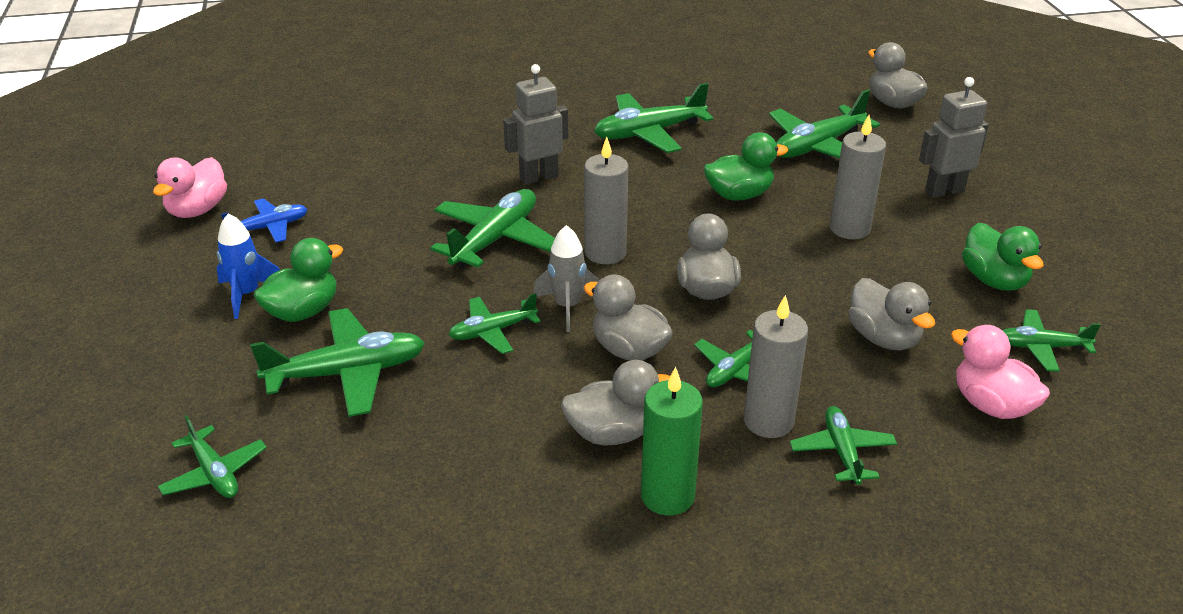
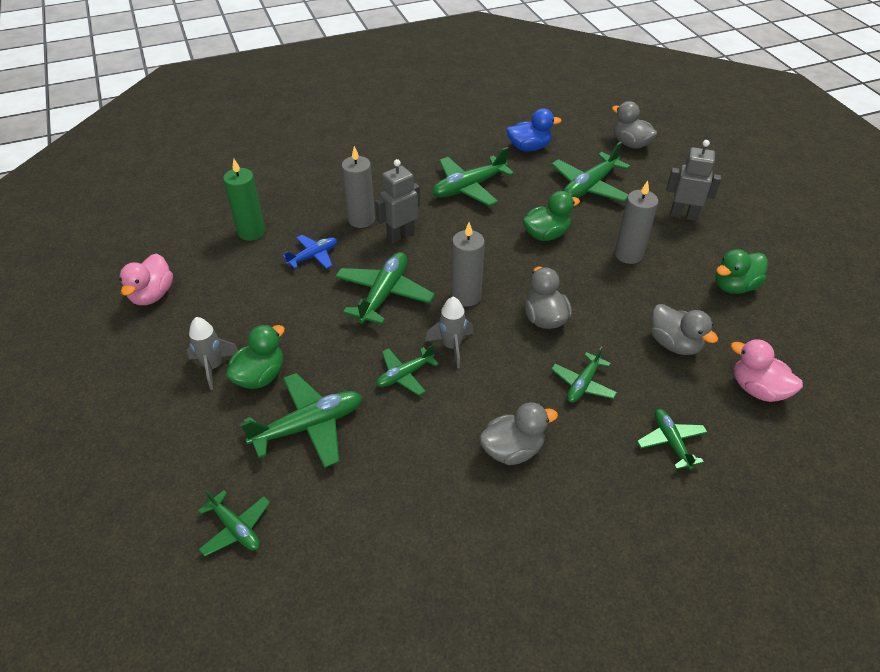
camera: 10 degrees left, 10 degrees up
blue rocket [216,213,280,319] -> grey rocket [187,317,238,390]
blue plane [221,198,307,243] -> blue plane moved to [282,235,337,269]
grey duck [584,274,673,361] -> none
green candle [641,367,703,516] -> green candle moved to [223,159,265,241]
grey candle [744,295,808,438] -> grey candle moved to [342,146,375,228]
grey robot [919,77,989,198] -> grey robot turned 45 degrees clockwise [666,140,721,221]
green duck [962,223,1043,291] -> green duck turned 90 degrees clockwise [715,249,768,294]
green plane [1002,309,1101,372] -> none
none -> blue duck [507,108,561,151]

